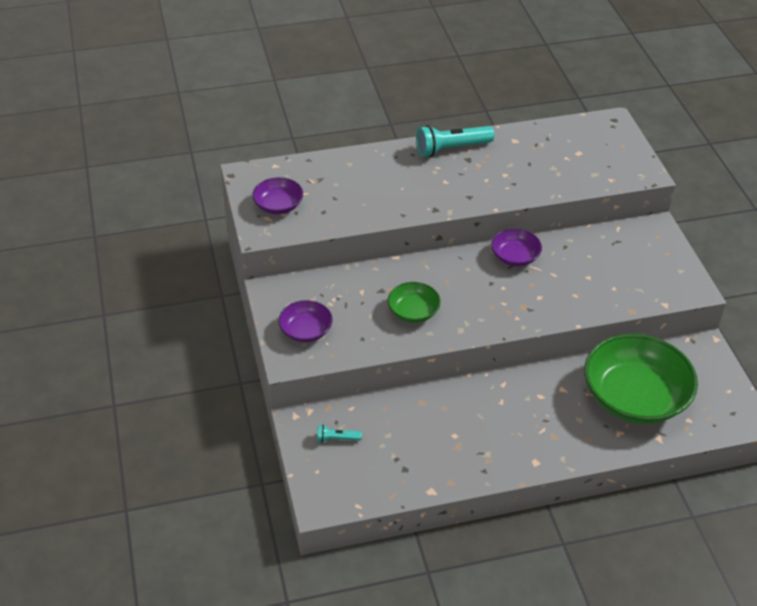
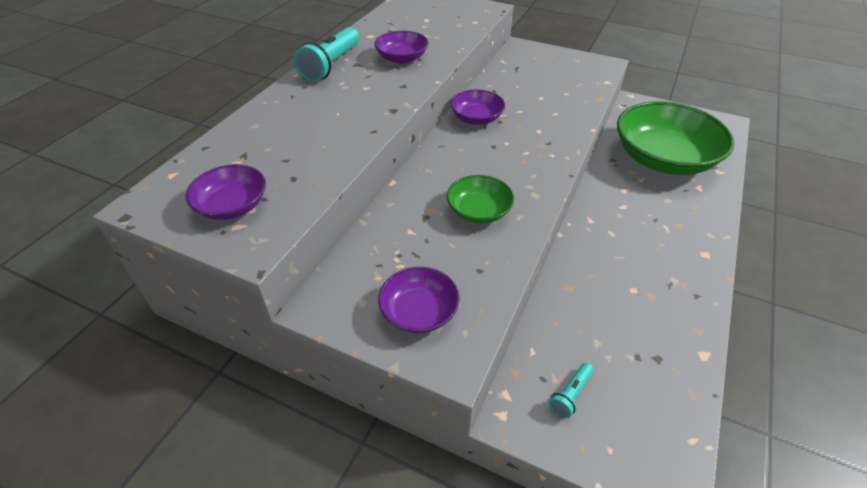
camera: 50 degrees left, 0 degrees up
none -> purple bowl [374,31,429,64]

